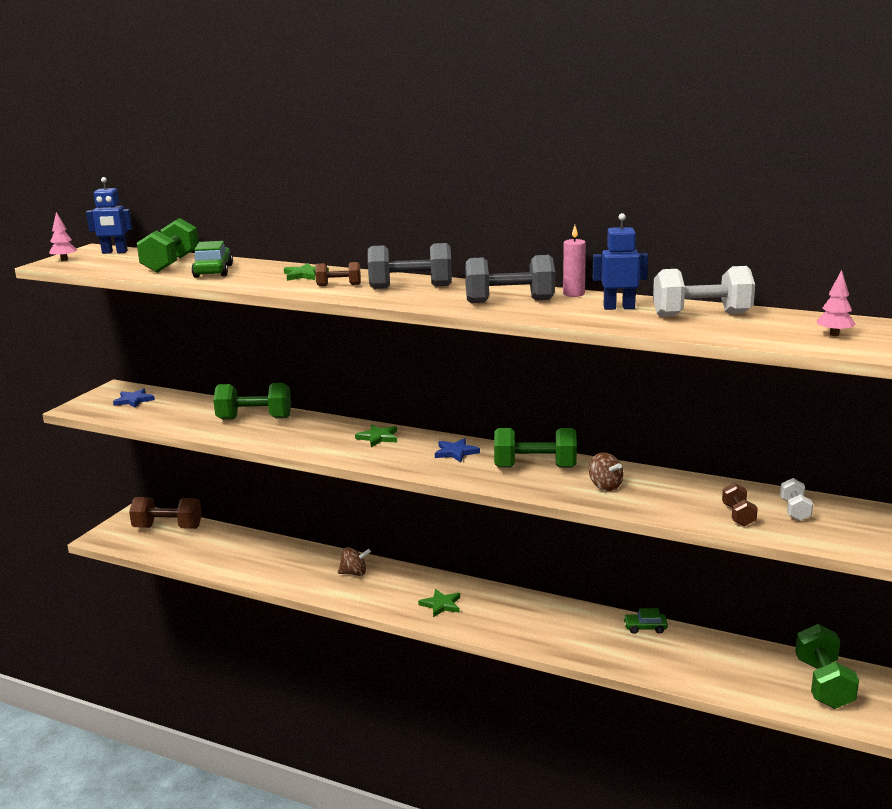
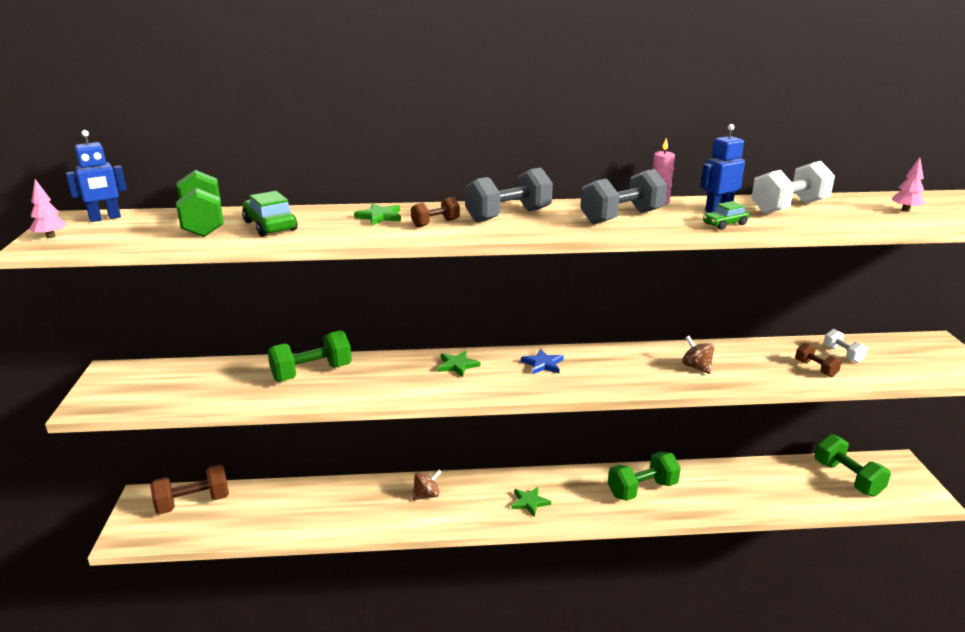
camera: 30 degrees left, 5 degrees up
blue star [113,388,155,408] -> none
green dumbbell [494,428,577,468] -> green dumbbell moved to [608,451,681,501]
brown spinning top [589,452,624,491] -> brown spinning top turned 150 degrees counterclockwise [682,336,714,374]
green car [623,608,668,634] -> green car moved to [703,201,749,230]

